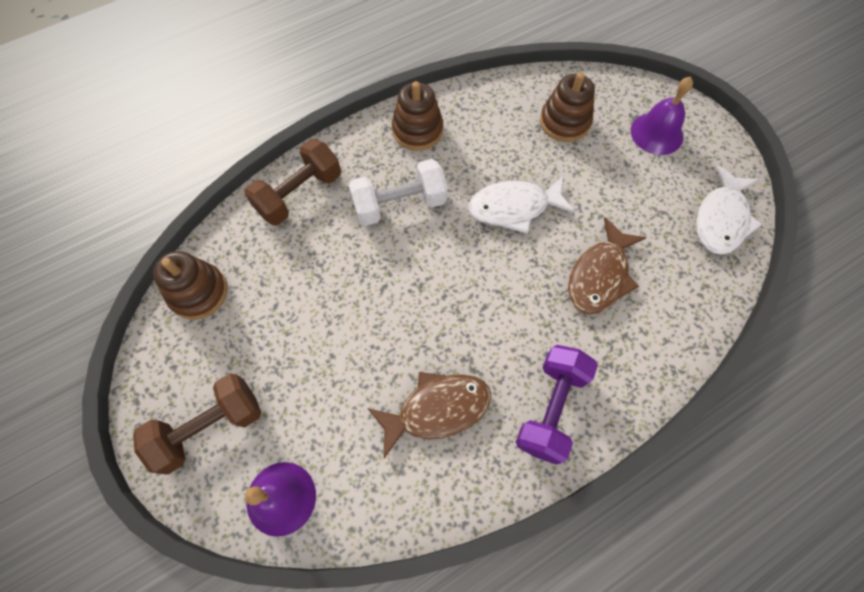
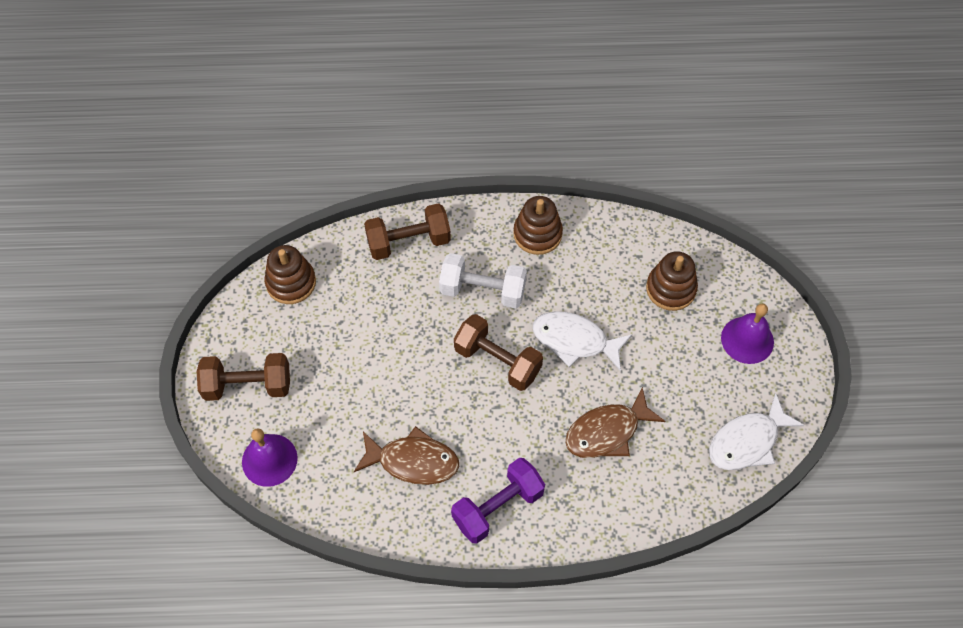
camera: 30 degrees right, 5 degrees down
none -> brown dumbbell [454,314,543,391]

